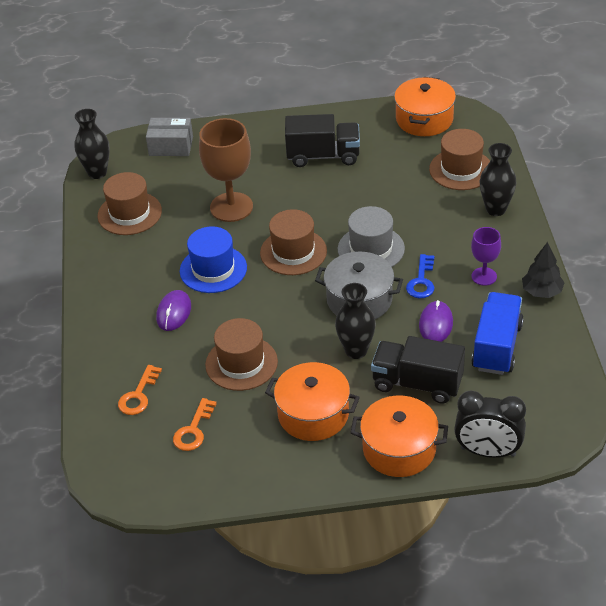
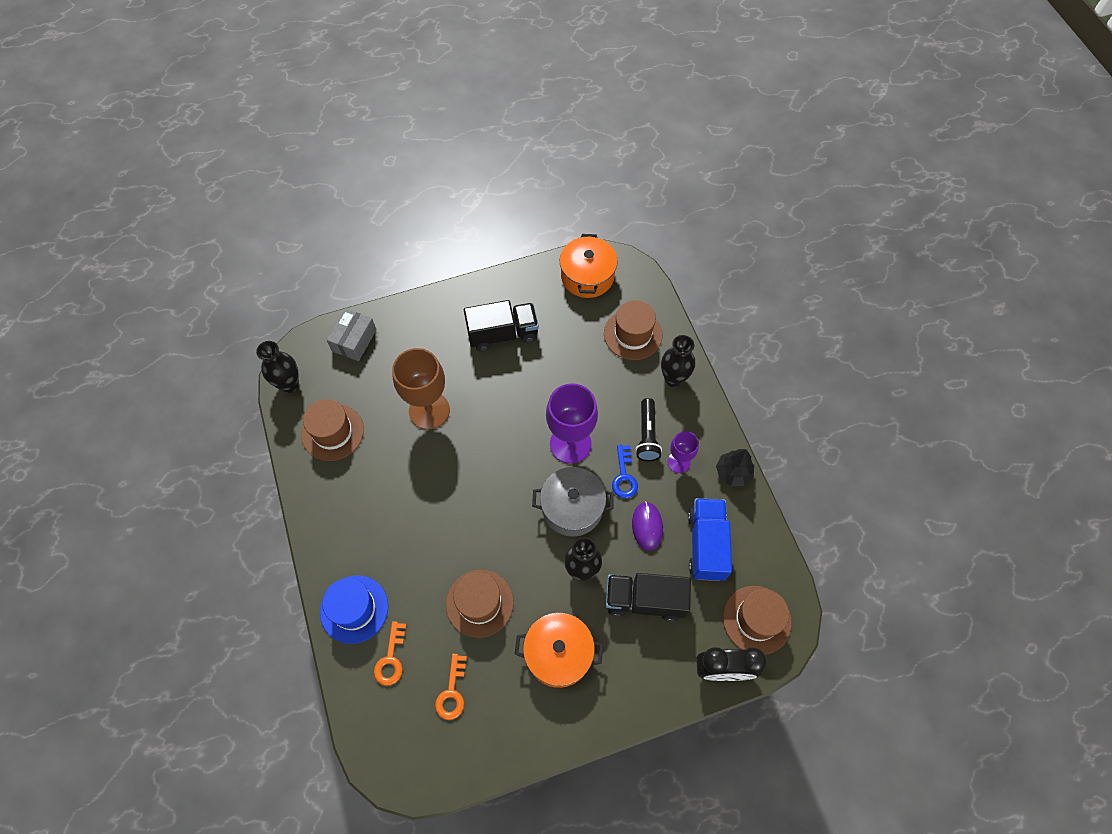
camera: 15 degrees left, 20 degrees up
grey box [146,118,193,156] -> grey box turned 60 degrees counterclockwise [327,309,376,361]
purple mouse [156,290,191,331] -> none
blue hat [180,226,247,293] -> blue hat moved to [320,575,388,644]
brown hat [260,209,327,275] -> brown hat moved to [723,586,792,654]
grey hat [338,206,405,267] -> purple goblet [546,383,598,464]
orange pot [351,396,448,477] -> none
none -> black flashlight [636,398,662,461]

